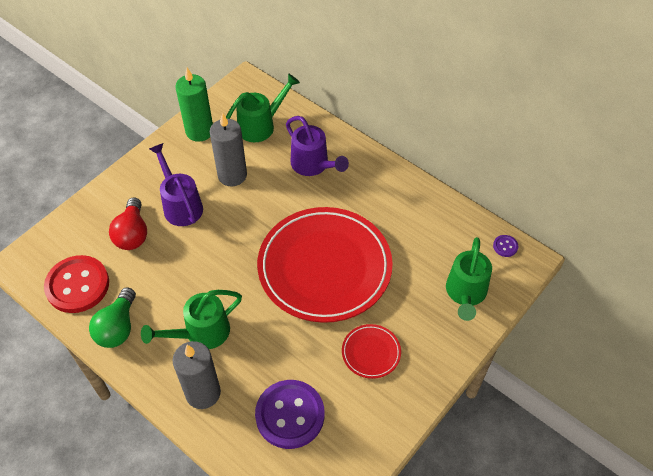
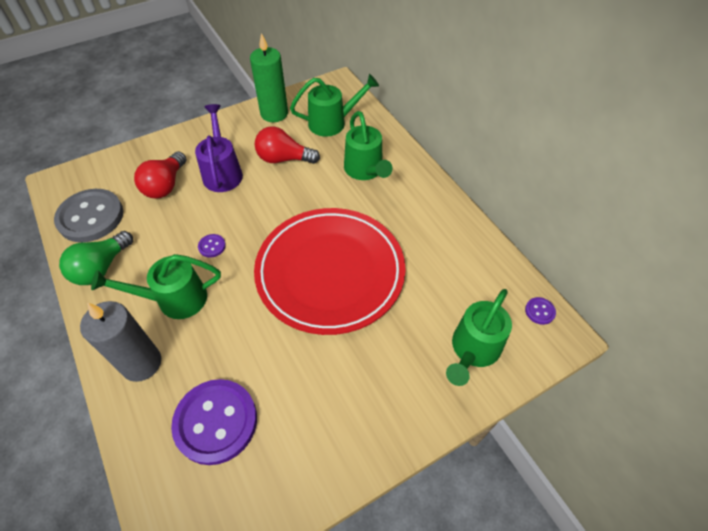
camera: 20 degrees right, 0 degrees up
red button [44,255,109,313] -> grey button [54,189,123,242]
grey candle [210,113,247,186] -> red light bulb [254,126,320,164]
purple watering can [286,116,349,176] -> green watering can [344,111,393,180]
red plate [342,324,401,379] -> none
none -> purple button [198,234,226,258]

